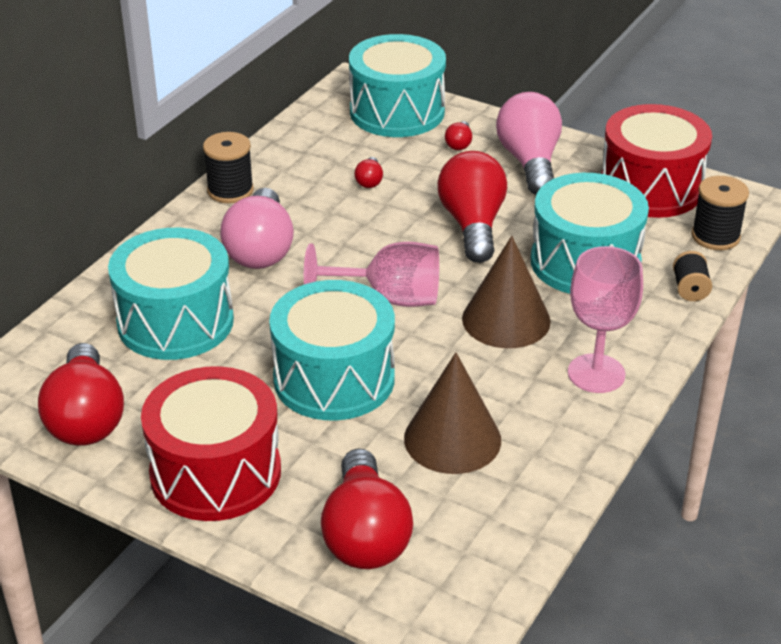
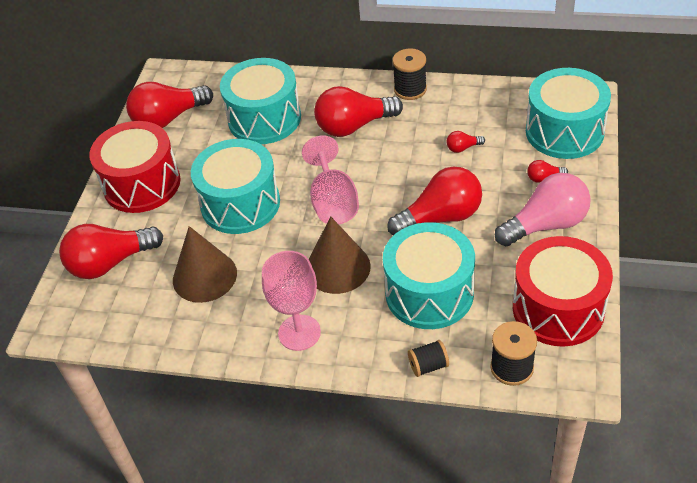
camera: 75 degrees right, 10 degrees up
pink light bulb [220,188,294,269] -> red light bulb [314,86,403,137]

